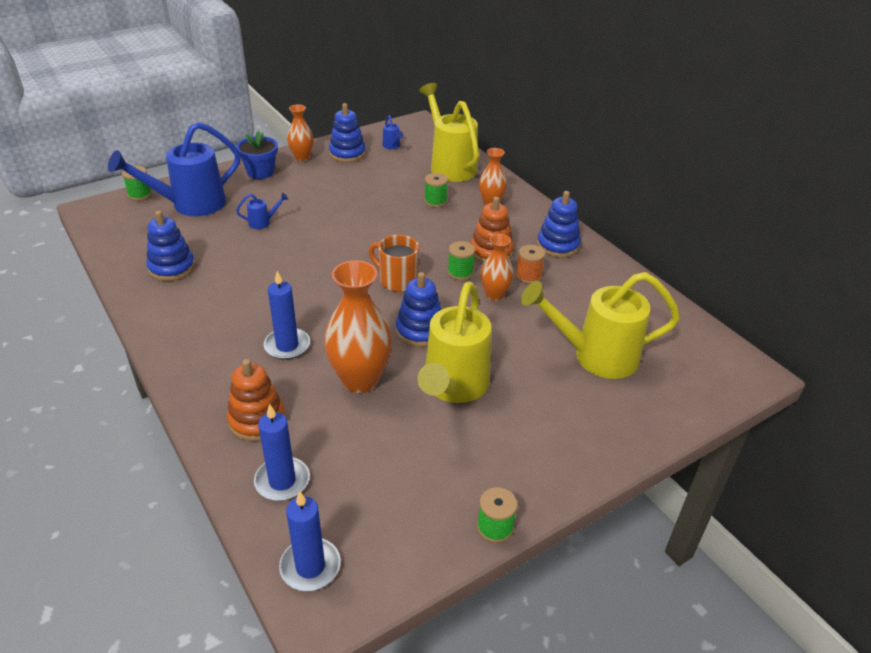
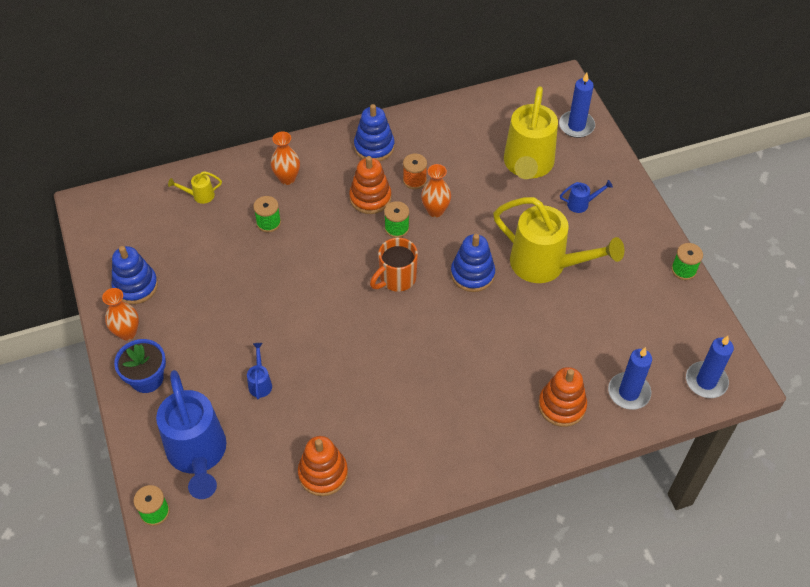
camera: 75 degrees left, 15 degrees up
blue stacking toy [146,211,195,281] -> orange stacking toy [298,436,348,496]
blue candle [264,271,310,360] -> blue candle moved to [559,73,595,138]
orange vase [324,260,392,393] -> none
blue watering can [382,115,403,149] -> blue watering can moved to [560,180,613,213]
yellow watering can [419,83,479,182] -> yellow watering can [168,171,222,204], size x0.40

